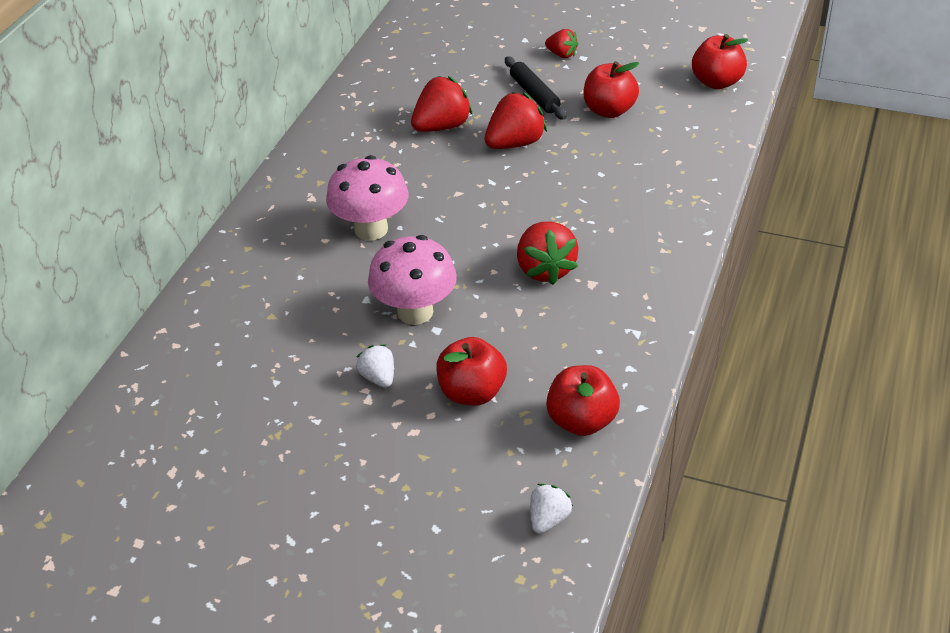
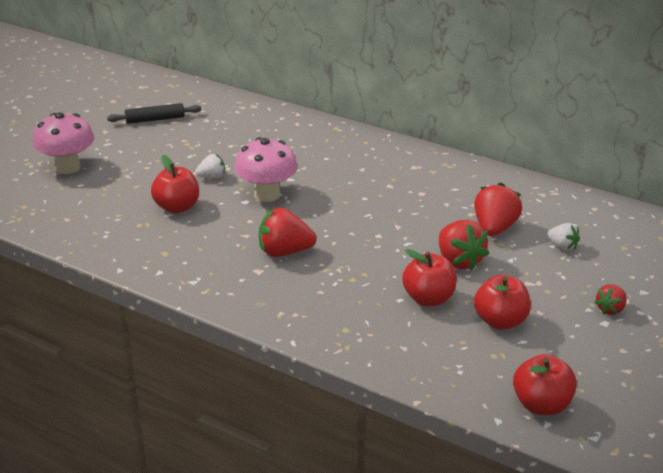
camera: 100 degrees right, 10 degrees down
pink mushroom [326,155,408,240] -> pink mushroom moved to [33,112,94,174]
red strawberry [411,76,472,132] -> red strawberry turned 135 degrees counterclockwise [474,183,522,236]
black rolling pin [505,56,567,120] -> black rolling pin moved to [107,103,201,124]
white strawberry [530,484,573,534] -> white strawberry moved to [547,223,580,251]
red apple [546,365,620,436] -> red apple moved to [402,249,457,306]

